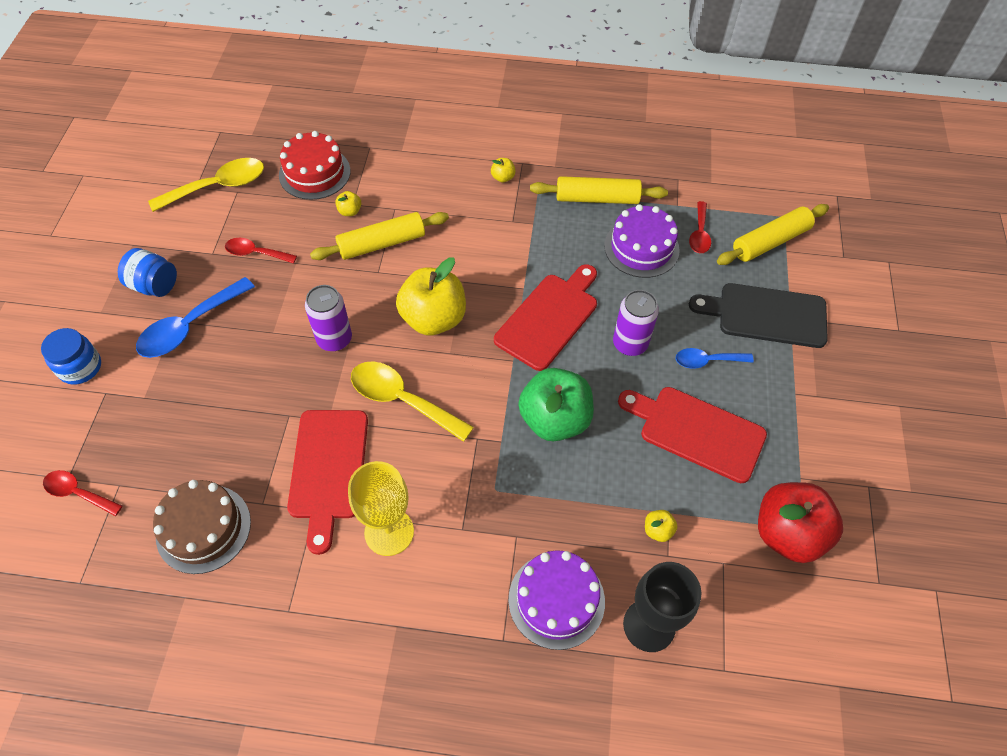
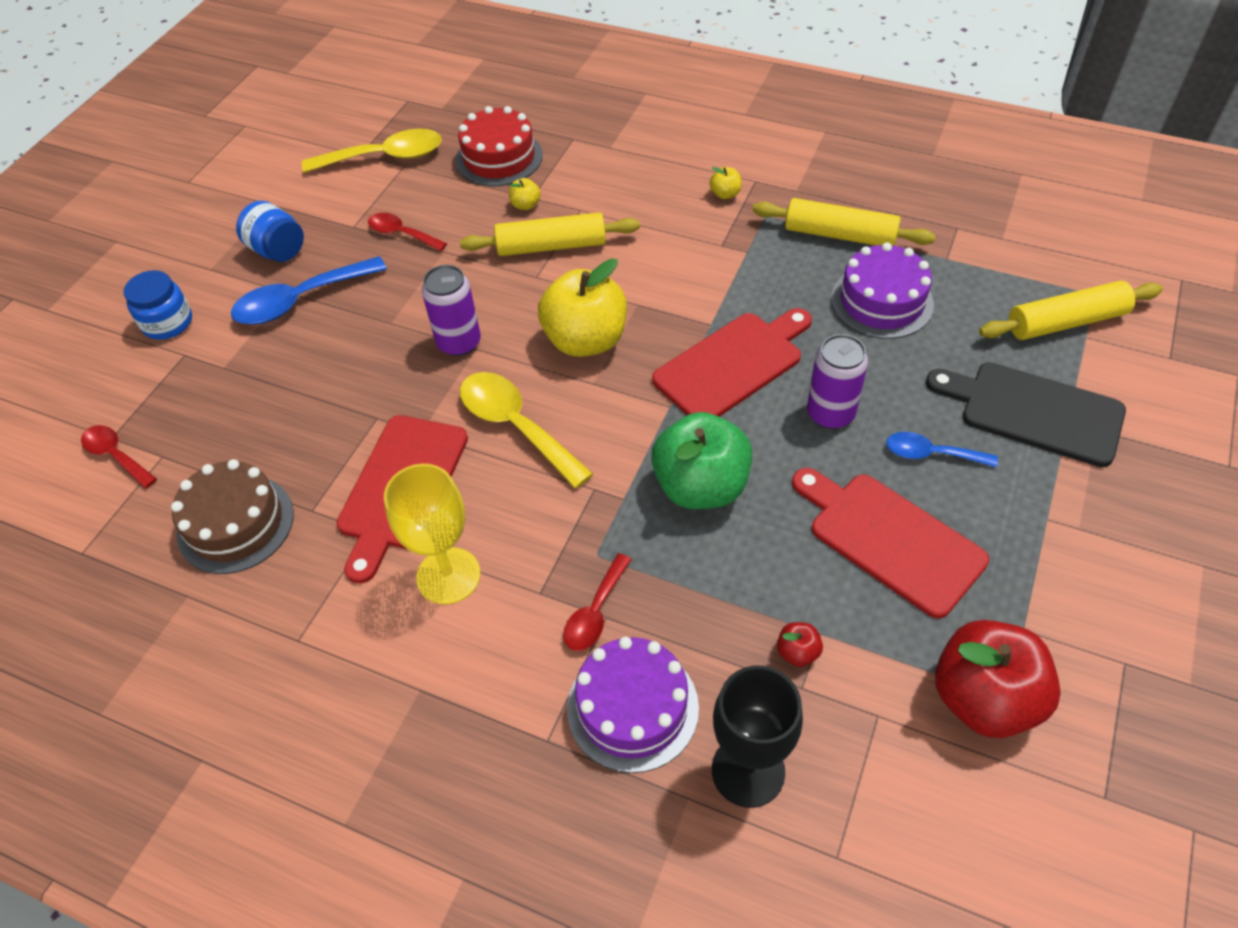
camera: 20 degrees right, 5 degrees down
yellow apple [645,510,678,542] -> red apple [777,622,823,667]
red spoon [689,201,711,253] -> red spoon moved to [563,553,632,651]

